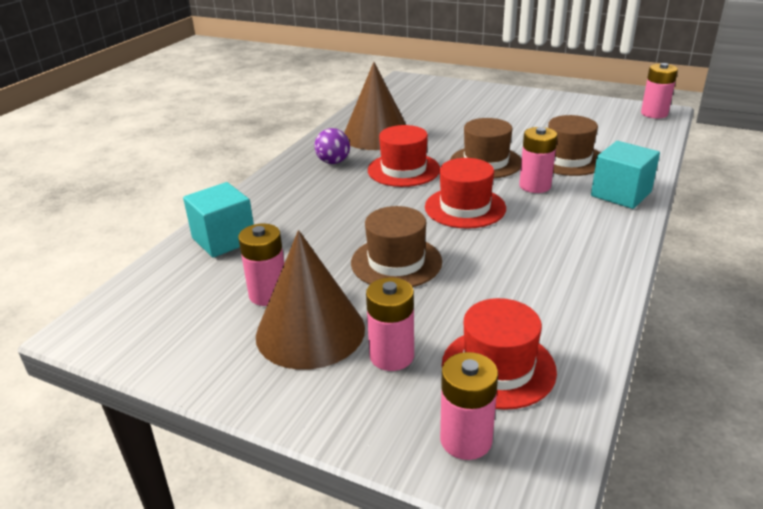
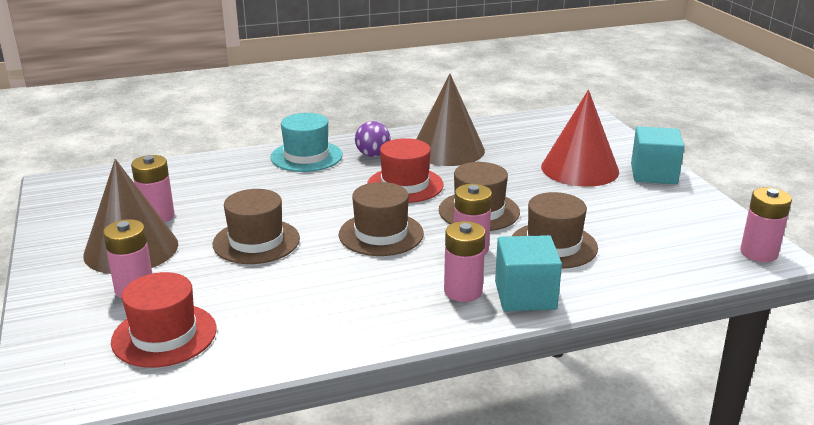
camera: 45 degrees right, 5 degrees down
turquoise cube [183,182,254,258] -> turquoise cube moved to [631,126,684,184]
red hat [425,158,506,229] -> brown hat [339,182,424,256]
pink battery [440,352,498,460] -> pink battery moved to [444,221,486,302]
none -> turquoise hat [270,113,342,172]
none -> red cone [541,90,619,187]

